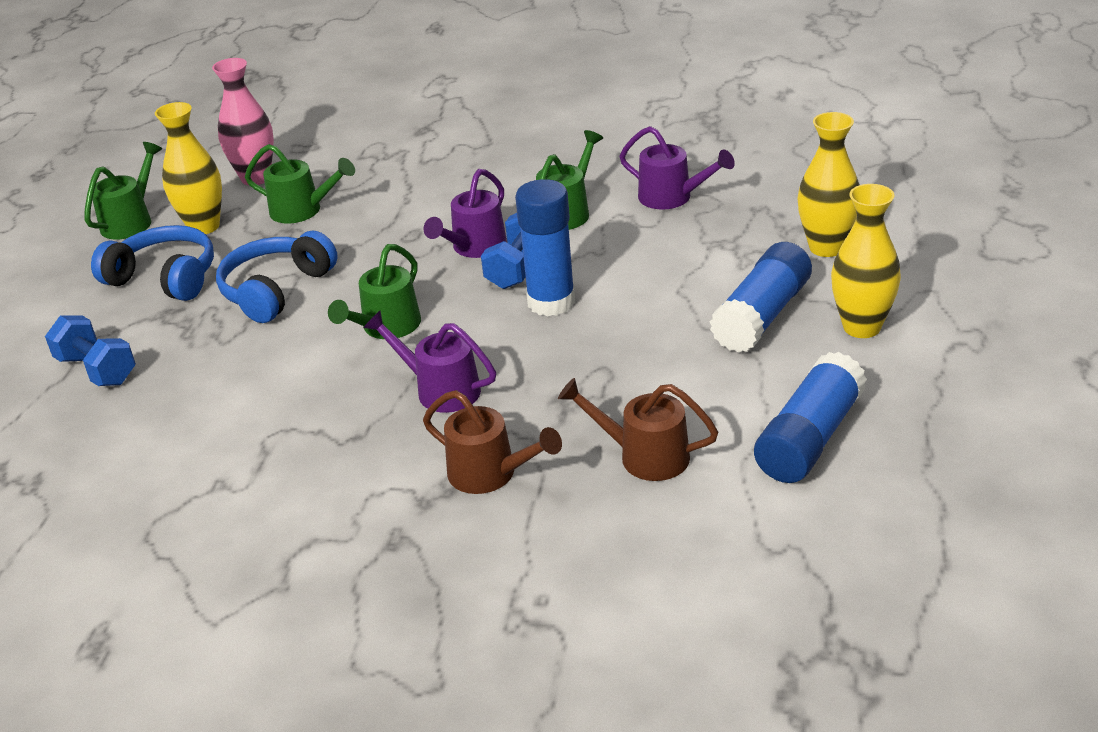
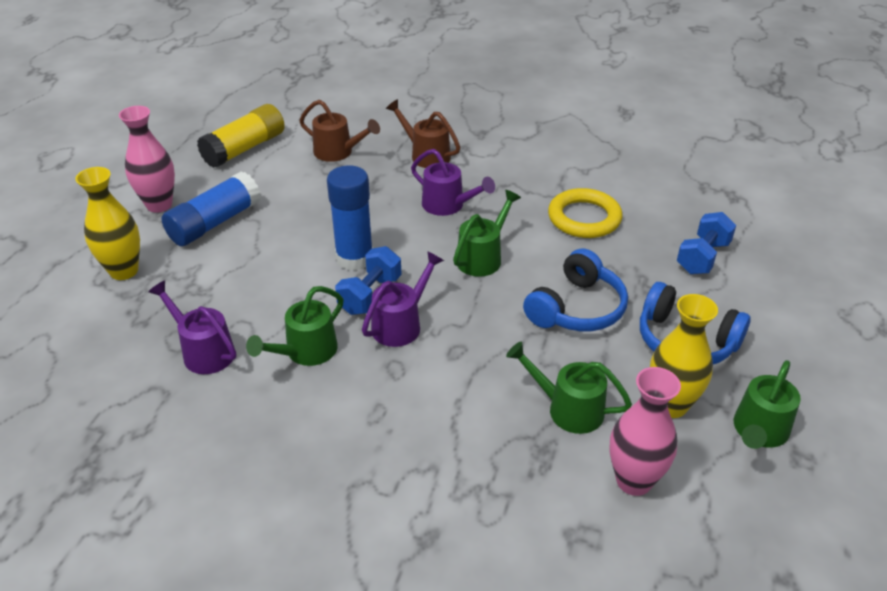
camera: 175 degrees left, 5 degrees up
blue dumbbell [45,315,136,386] -> blue dumbbell turned 75 degrees clockwise [677,212,736,274]
blue glue stick [754,352,867,483] -> yellow glue stick [197,104,285,168]
yellow vase [831,184,901,338] -> pink vase [119,106,175,213]
none -> yellow ring [548,188,623,238]

